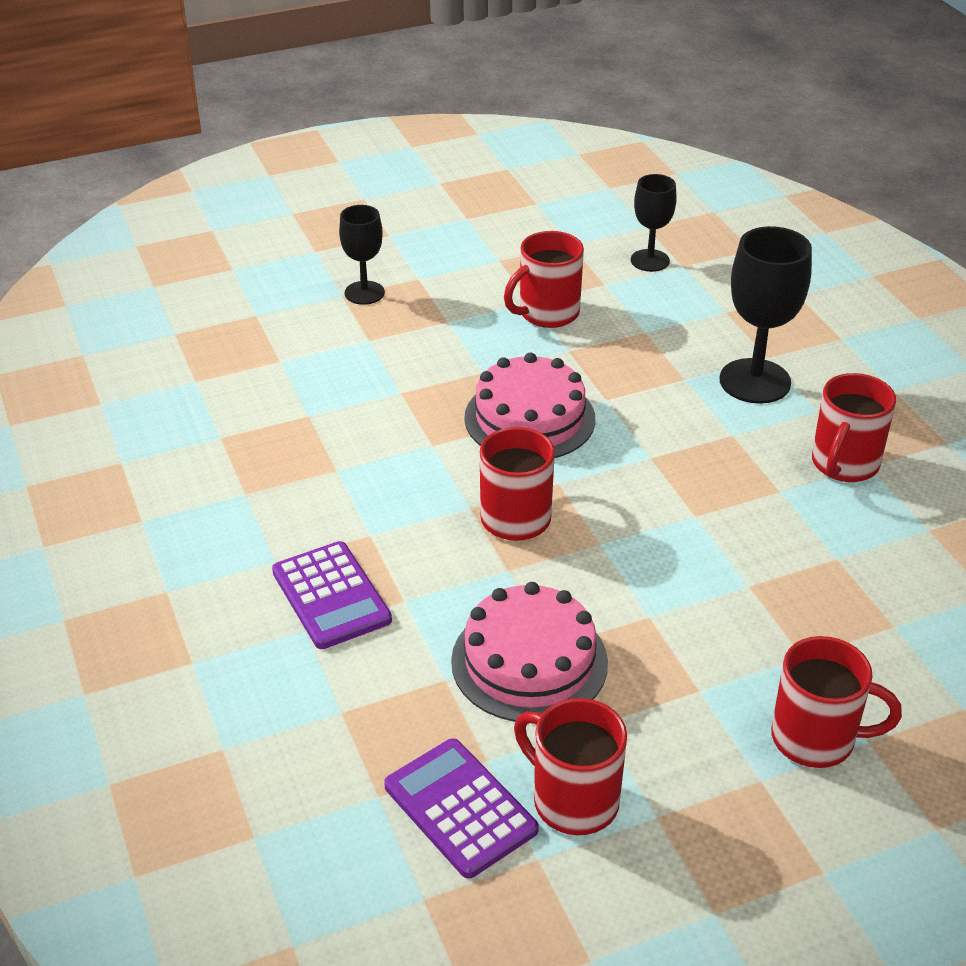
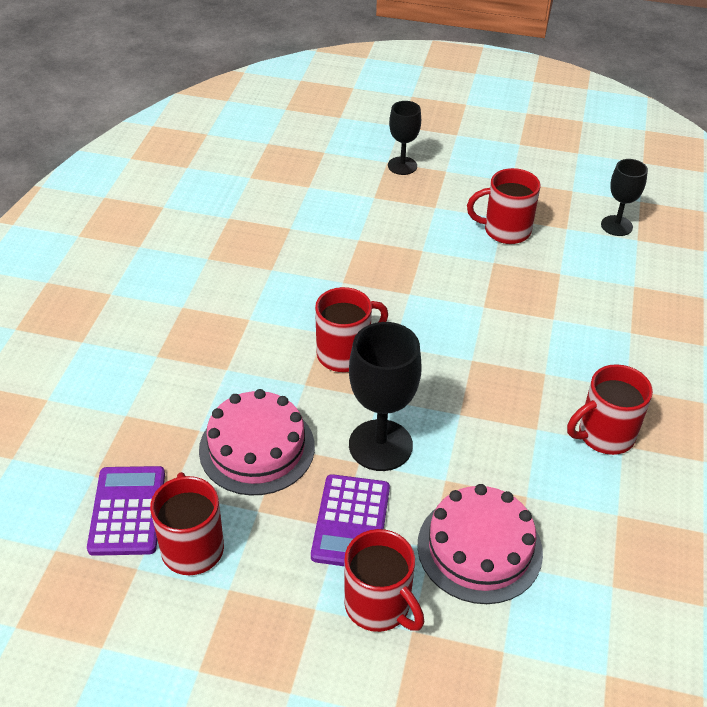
camera: 35 degrees right, 5 degrees up
purple calculator [272,541,392,649] -> purple calculator moved to [311,474,390,566]
pink cake [464,353,595,458] -> pink cake moved to [417,484,543,604]
black goblet [720,226,812,404] -> black goblet moved to [349,322,422,471]

